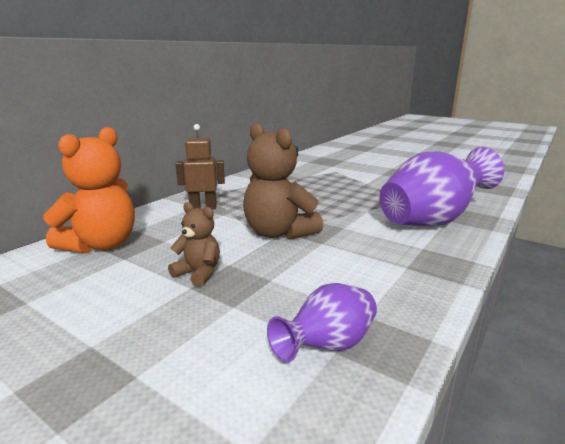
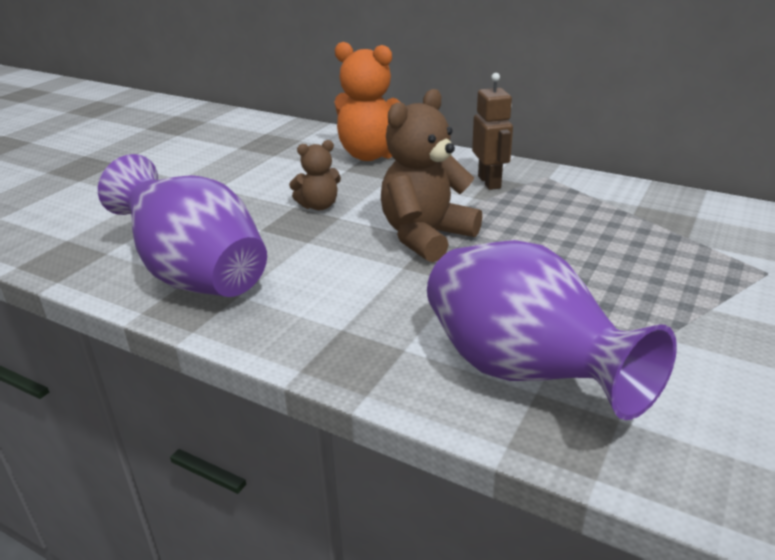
camera: 85 degrees right, 10 degrees up
brown teddy bear [168,202,220,287] -> brown teddy bear turned 45 degrees clockwise [289,140,341,210]
purple vase [267,283,377,362] -> purple vase [98,154,267,297], size x1.91

